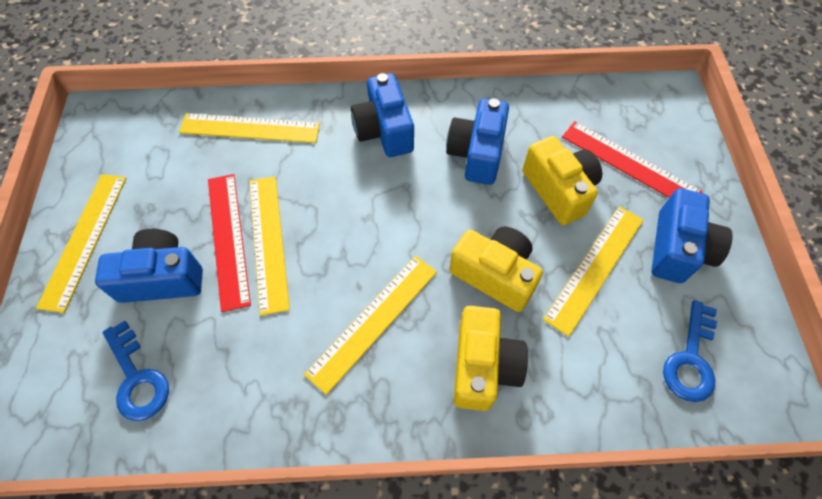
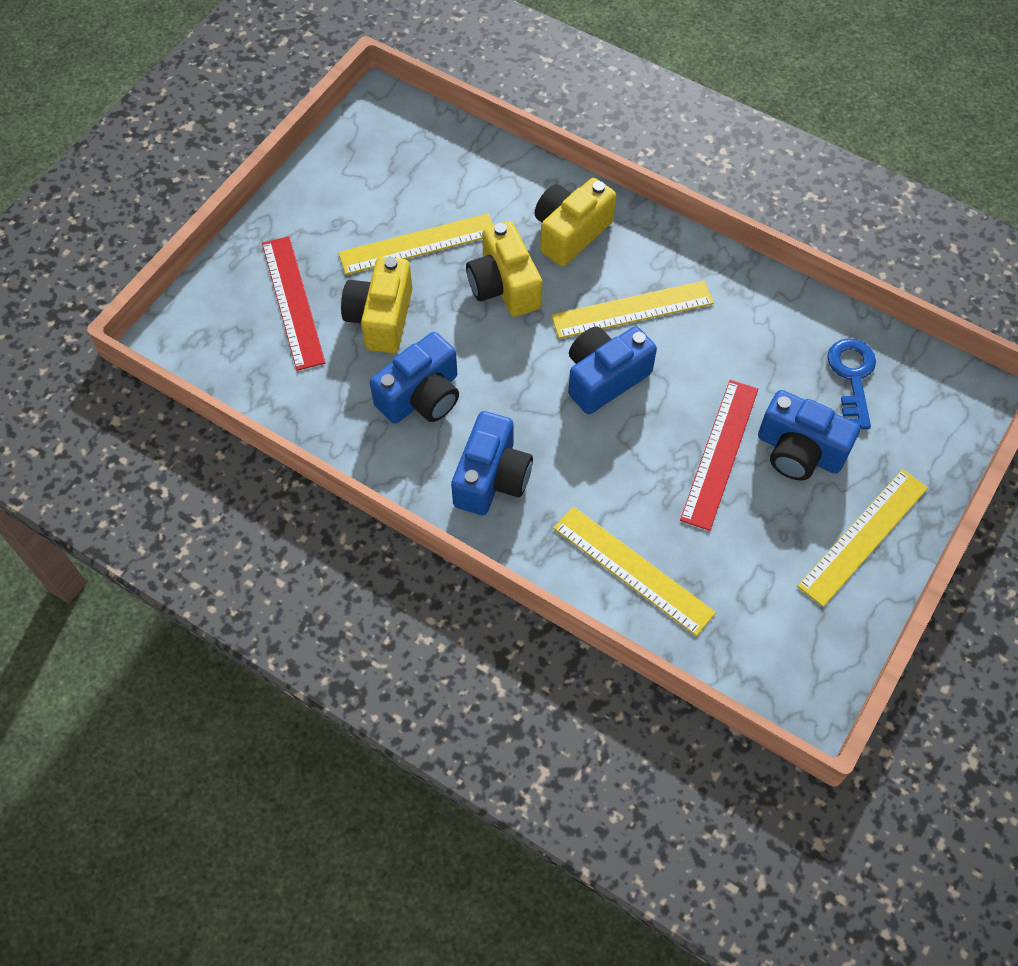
camera: 145 degrees left, 0 degrees up
yellow ruler [249,176,290,316] -> none
blue camera [651,188,733,283] -> blue camera moved to [568,326,657,414]
blue key [663,300,717,402] -> none

